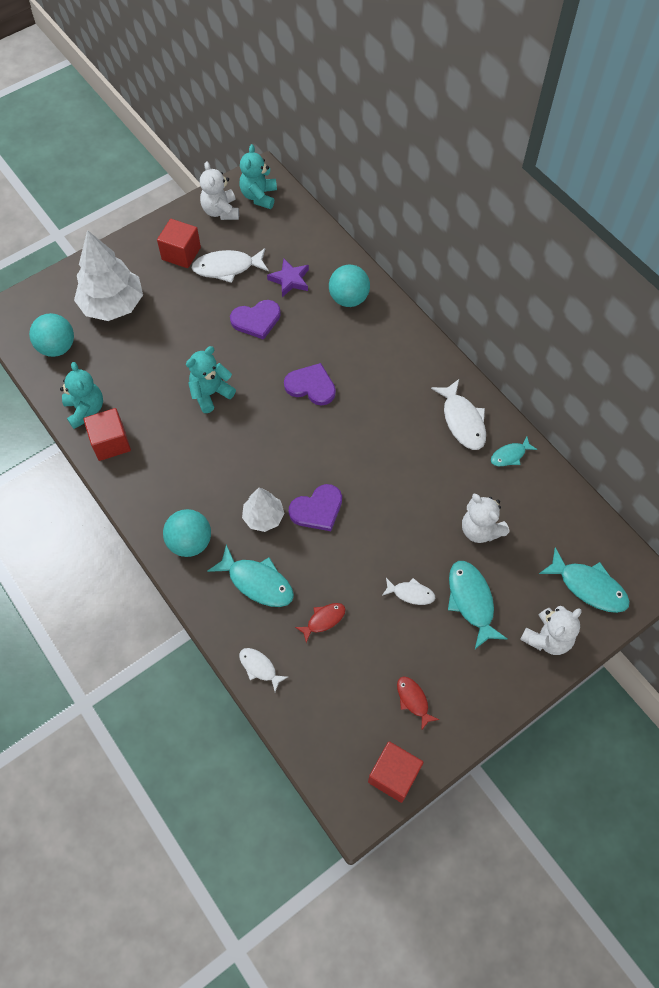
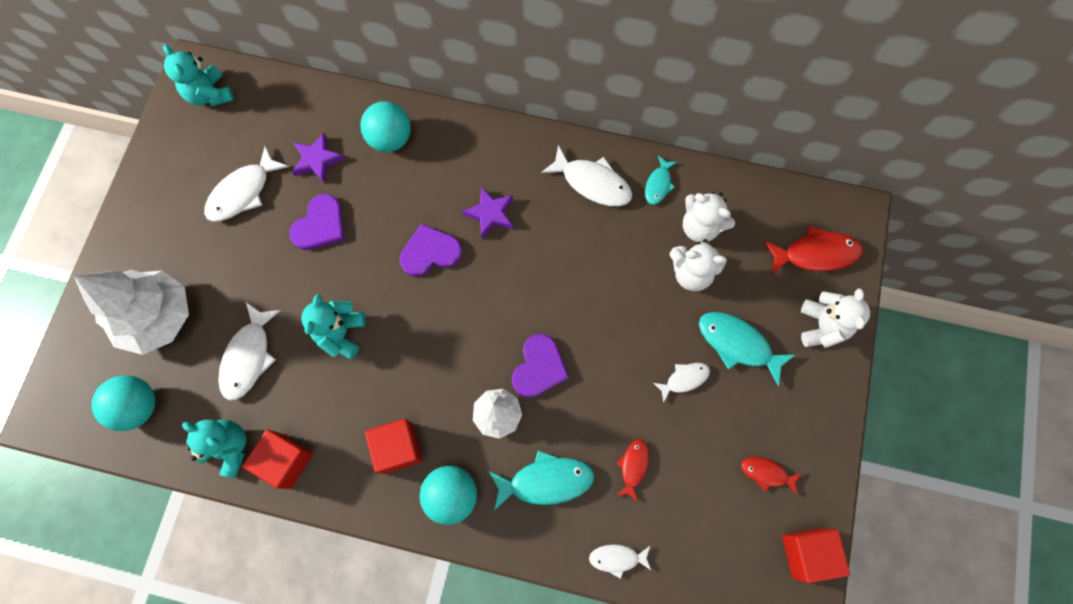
camera: 40 degrees left, 10 degrees up
red cube [157,219,201,268] -> red cube moved to [365,419,423,474]
white teddy bear [200,161,239,220] -> white teddy bear moved to [683,192,735,243]
turquoise fish [539,548,630,613] -> red fish [764,225,863,275]
none -> white fish [218,302,281,401]
none -> purple star [462,186,513,239]

